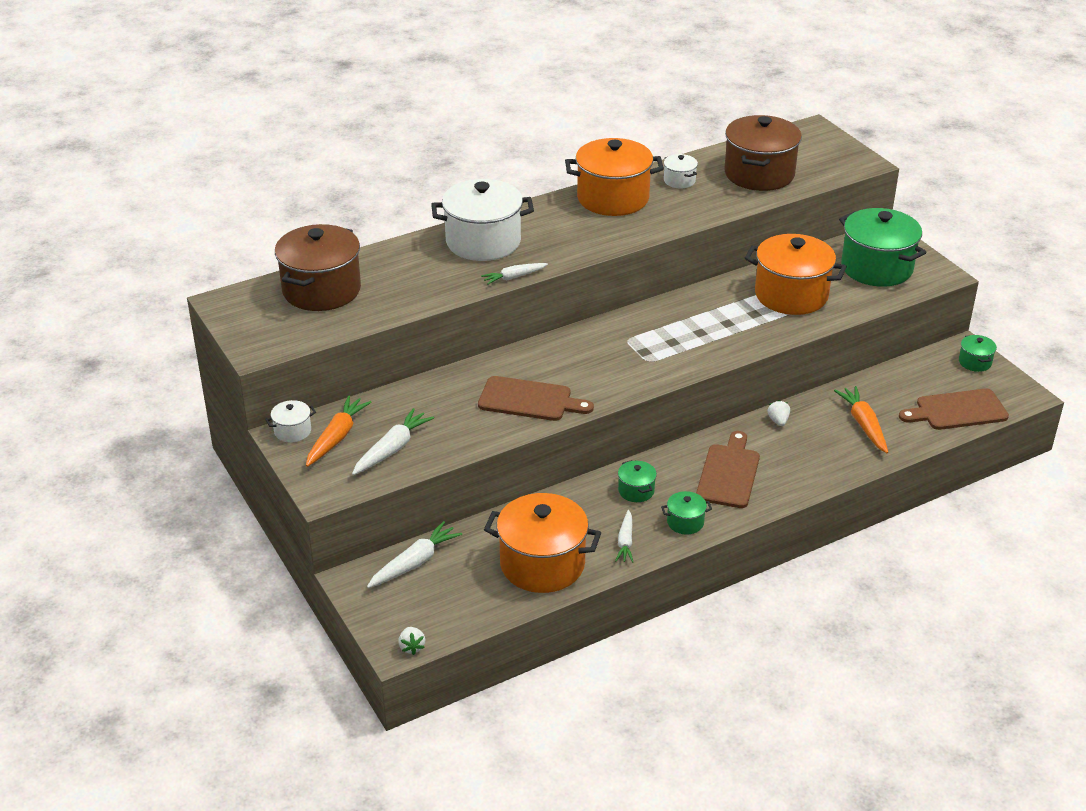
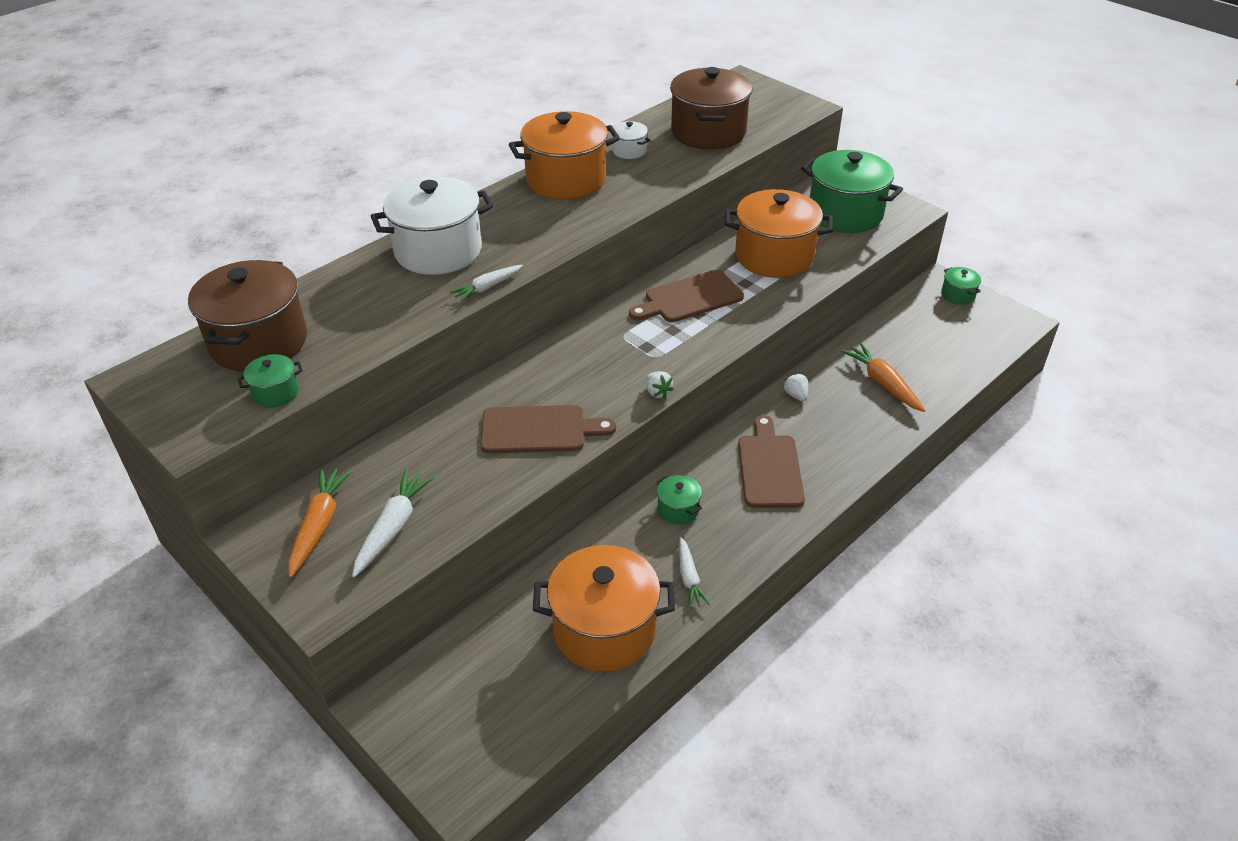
camera: 15 degrees left, 5 degrees up
white pot [266,400,316,442] -> none
white carrot [367,521,462,588] -> none
white strawberry [398,627,425,655] -> white strawberry moved to [646,371,673,398]
green pot [661,491,712,534] -> green pot moved to [237,354,303,408]
brown cutting board [899,389,1009,430] -> brown cutting board moved to [629,269,744,323]

